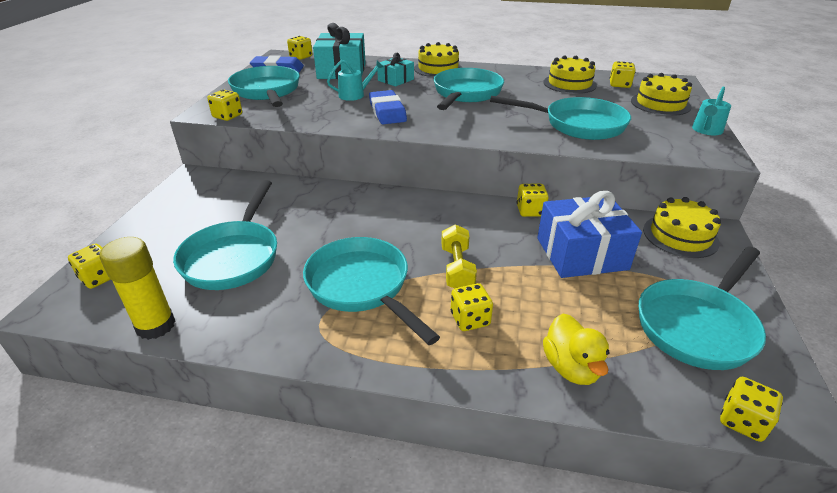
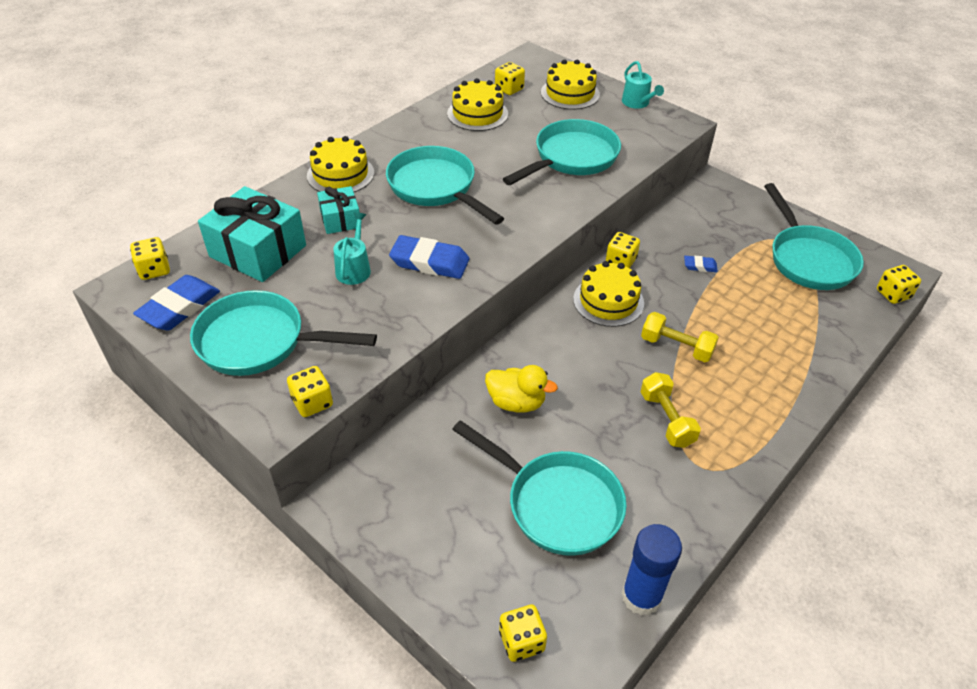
camera: 60 degrees left, 10 degrees up
yellow glue stick [99,237,175,340] -> blue glue stick [621,524,682,616]
turquoise pan [303,237,440,345] -> yellow dumbbell [641,372,701,448]
yellow dice [451,283,493,331] -> none
blue gift [537,191,642,278] -> blue eraser [684,256,718,272]
yellow duck [543,314,610,385] -> yellow duck moved to [485,365,558,413]
yellow cake [643,197,721,258] -> yellow cake moved to [573,261,644,327]

